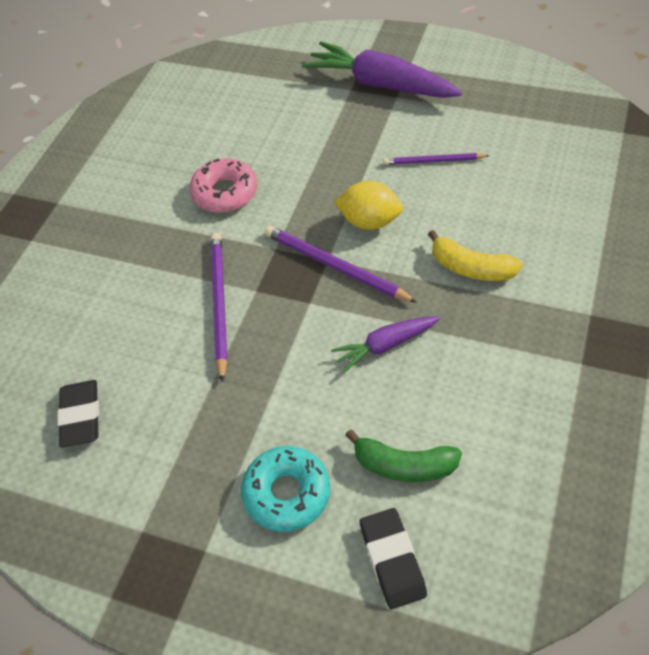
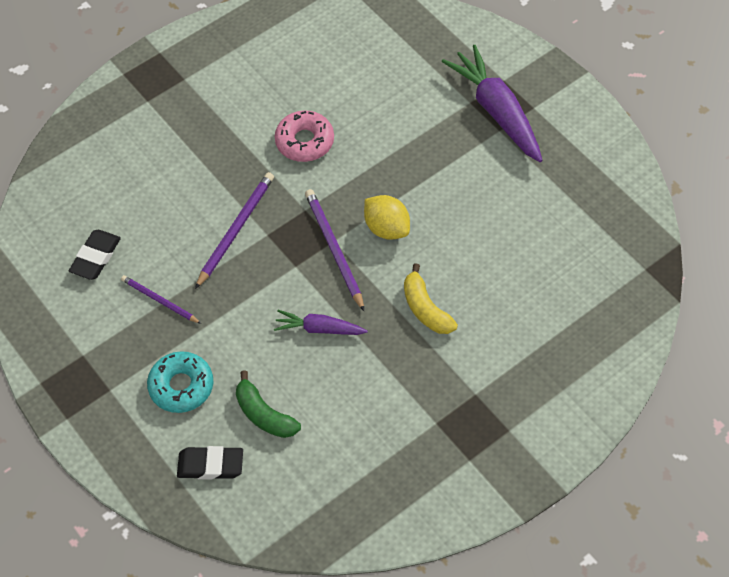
camera: 30 degrees right, 5 degrees up
black eraser [360,508,427,609] -> black eraser turned 75 degrees clockwise [177,446,243,479]
purple pencil [384,153,489,165] -> purple pencil moved to [121,275,201,324]

